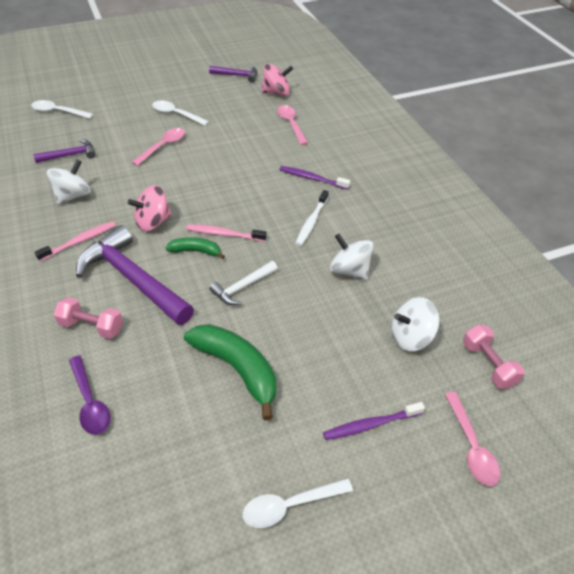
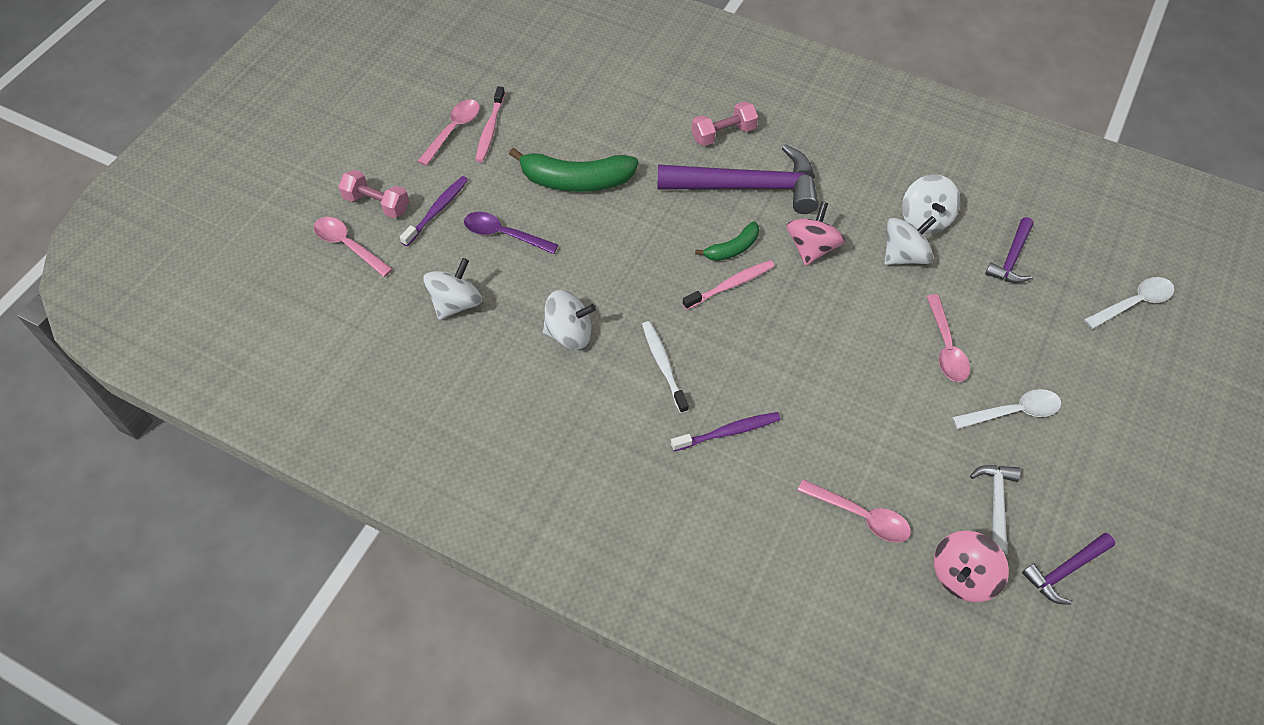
camera: 140 degrees right, 10 degrees up
pink toothbrush [34,221,116,261] -> pink toothbrush moved to [476,86,505,162]
purple spoon [69,355,111,435] -> purple spoon moved to [464,212,558,254]
white hammer [209,261,278,305] -> white hammer moved to [970,465,1021,555]
white spoon [243,478,353,528] -> pink spoon [418,100,480,166]
pink dumbbell [463,325,525,389] -> pink dumbbell moved to [338,170,409,218]
none -> white spinning top [885,216,937,265]

